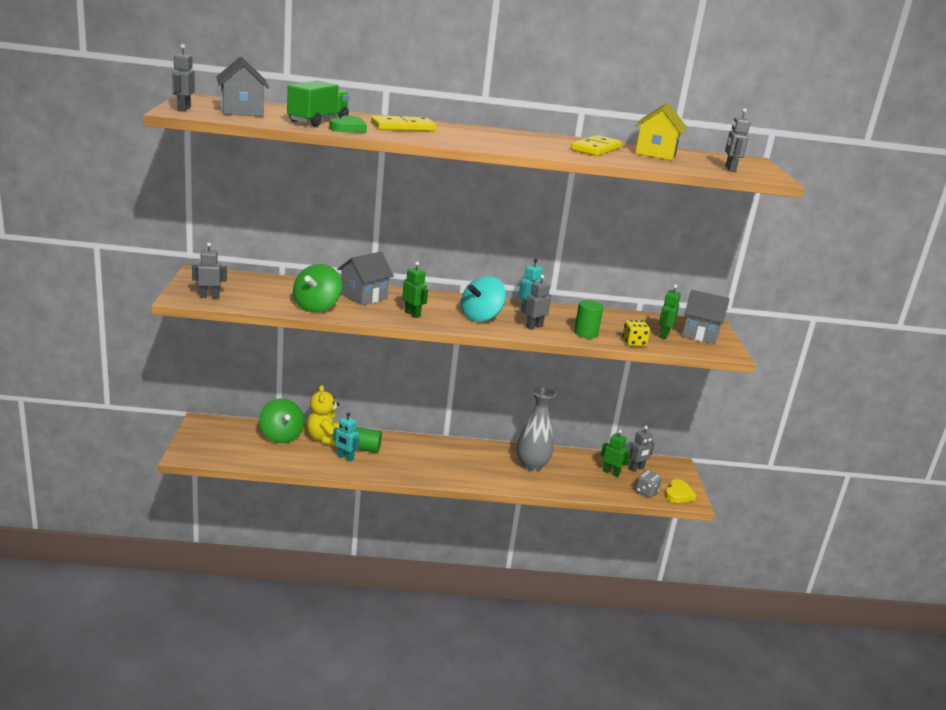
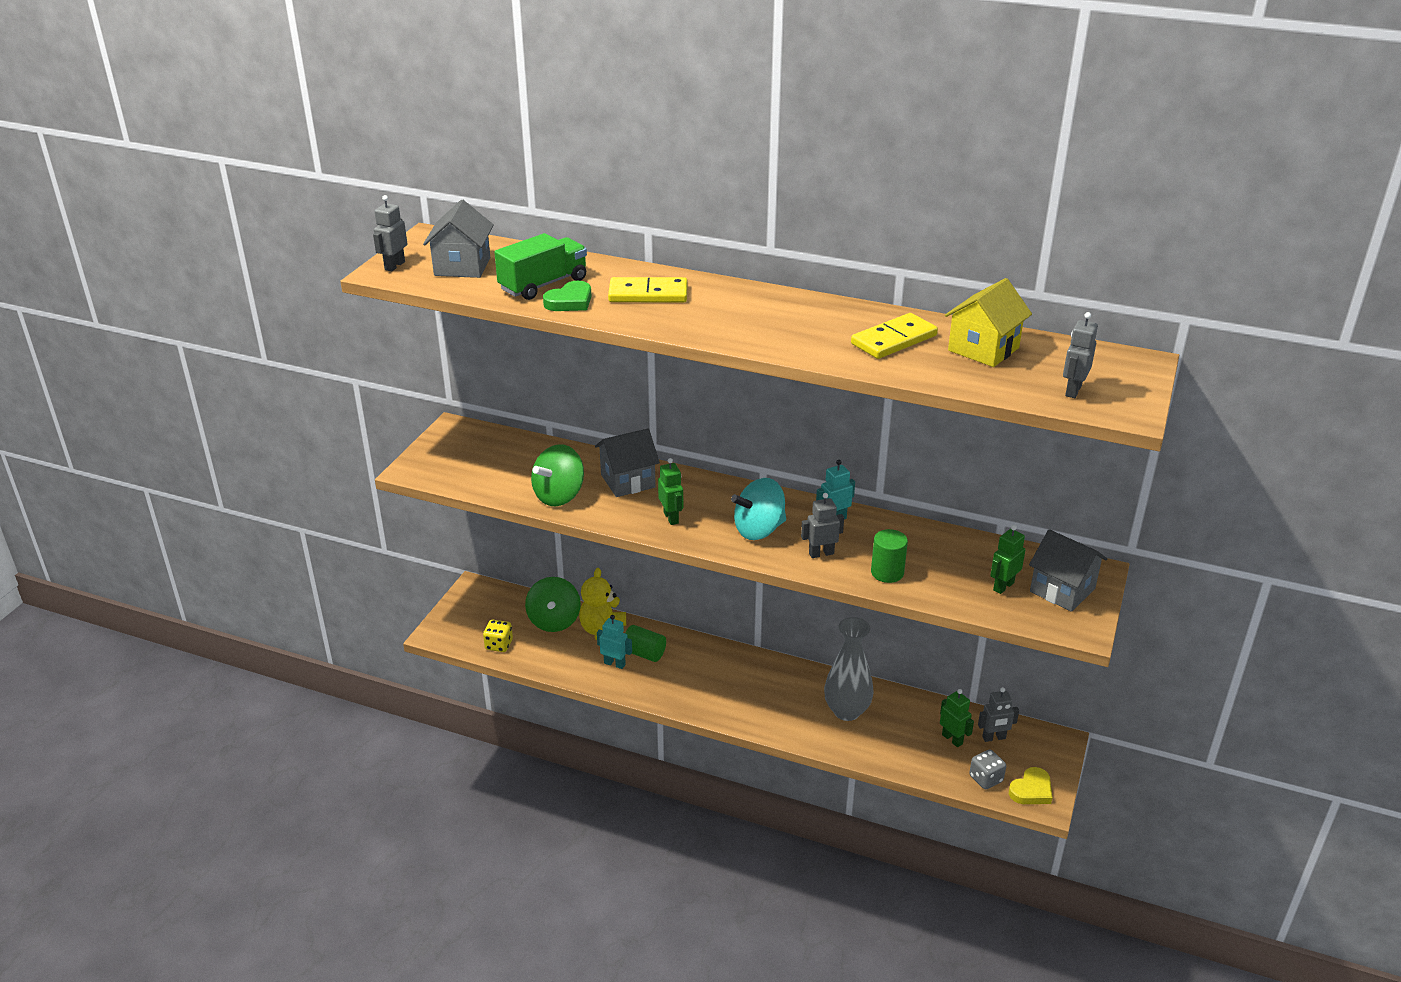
camera: 25 degrees right, 10 degrees up
grey robot [192,242,227,299] -> none
turquoise robot [333,413,359,462] -> turquoise robot turned 150 degrees clockwise [597,615,632,669]
yellow dice [622,320,650,346] -> yellow dice moved to [483,620,513,652]

